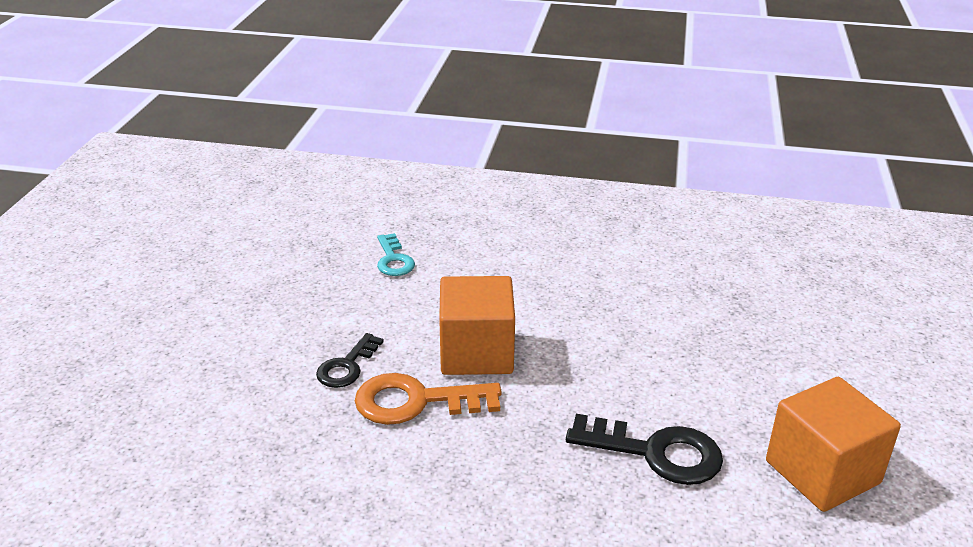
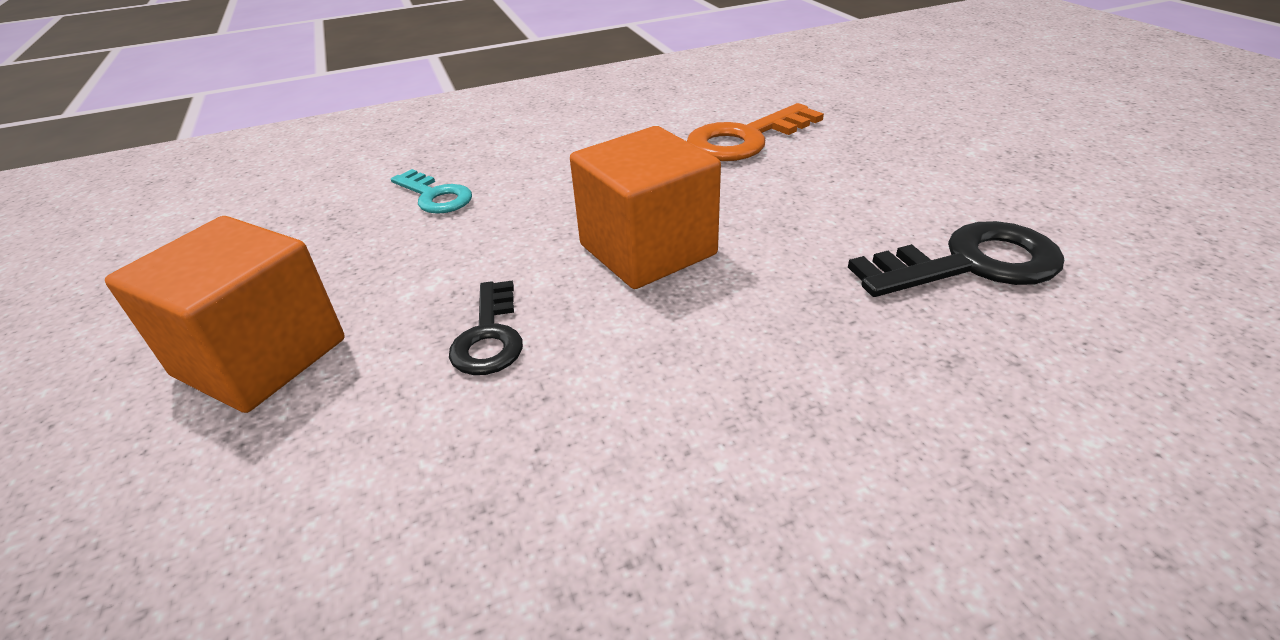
camera: 30 degrees left, 5 degrees up
orange key [355,373,502,425] -> orange key moved to [687,103,824,161]
orange cube [766,377,901,512] -> orange cube moved to [105,216,345,413]

